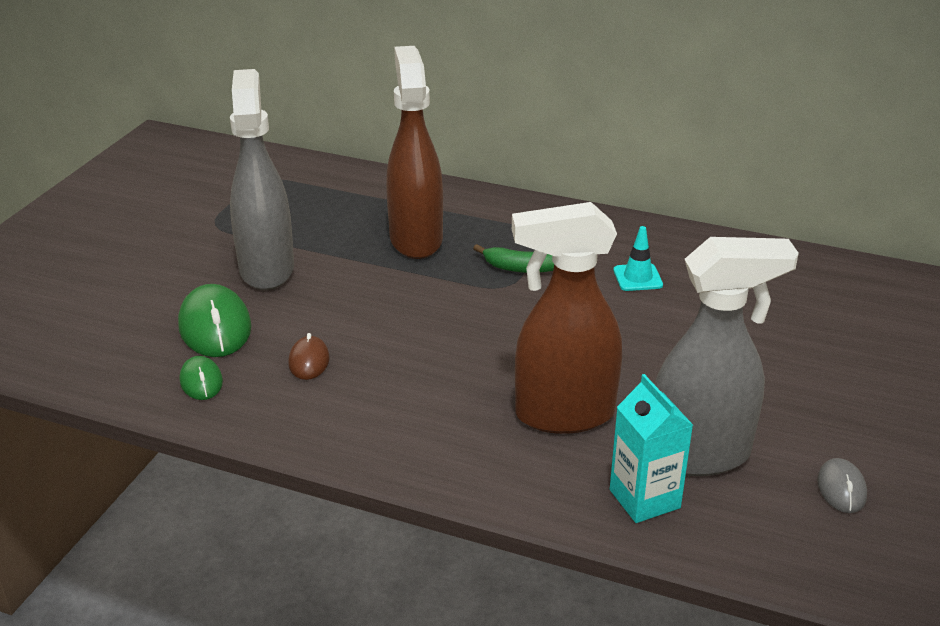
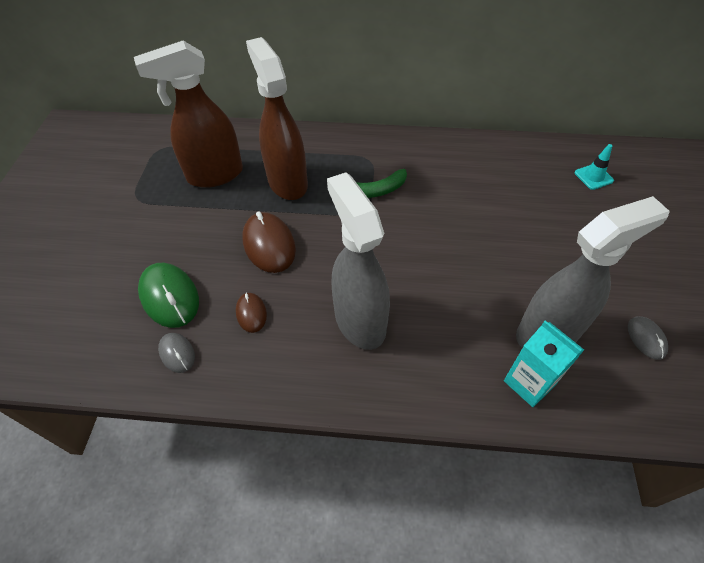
camera: 15 degrees left, 20 degrees up
green mouse [180,356,223,400] -> grey mouse [158,333,195,373]
grey spray bottle [230,69,294,290] -> grey spray bottle moved to [327,172,390,350]
brown spray bottle [512,202,622,434] -> brown spray bottle moved to [134,41,243,188]
turquoise traffic cone [613,226,663,291] -> turquoise traffic cone moved to [574,144,614,190]
none -> brown mouse [242,212,296,273]

